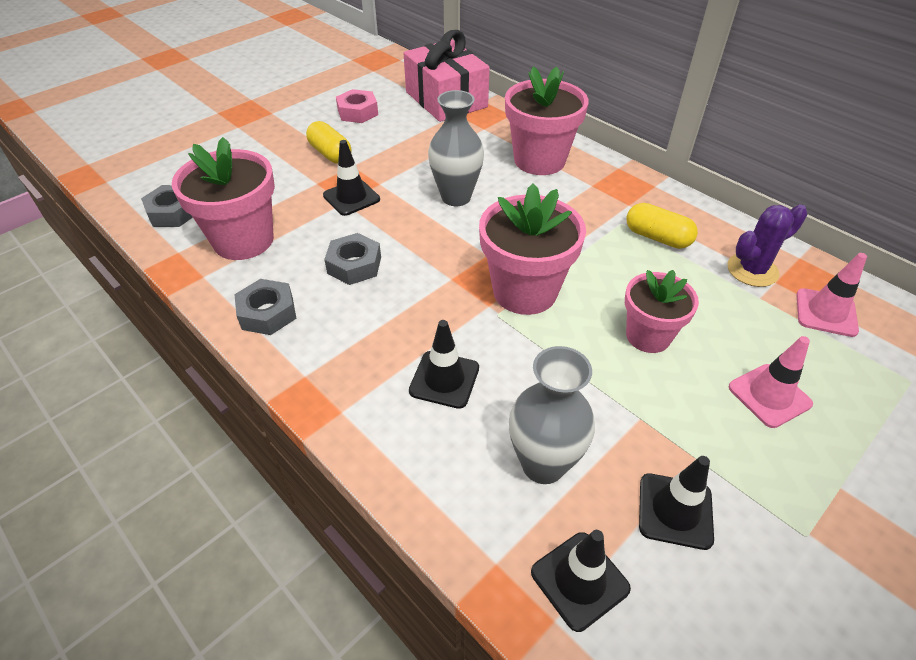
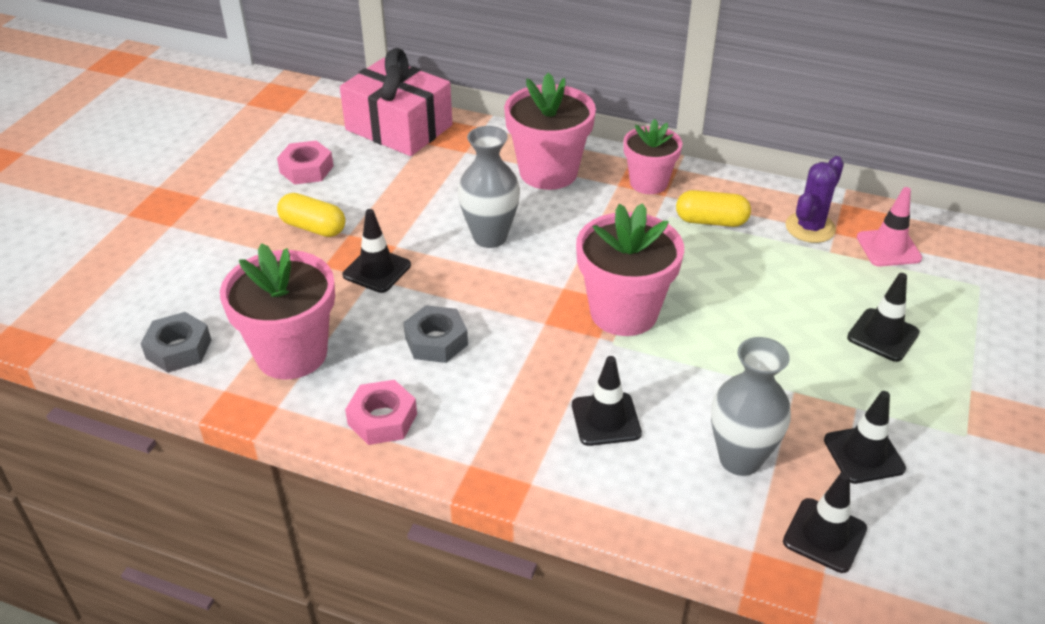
camera: 25 degrees left, 5 degrees down
grey nut [234,279,296,335] -> pink nut [345,380,417,445]
pink flower pot [625,270,699,353] -> pink flower pot moved to [623,119,682,194]
pink traffic cone [729,336,813,428] -> black traffic cone [847,273,920,362]

